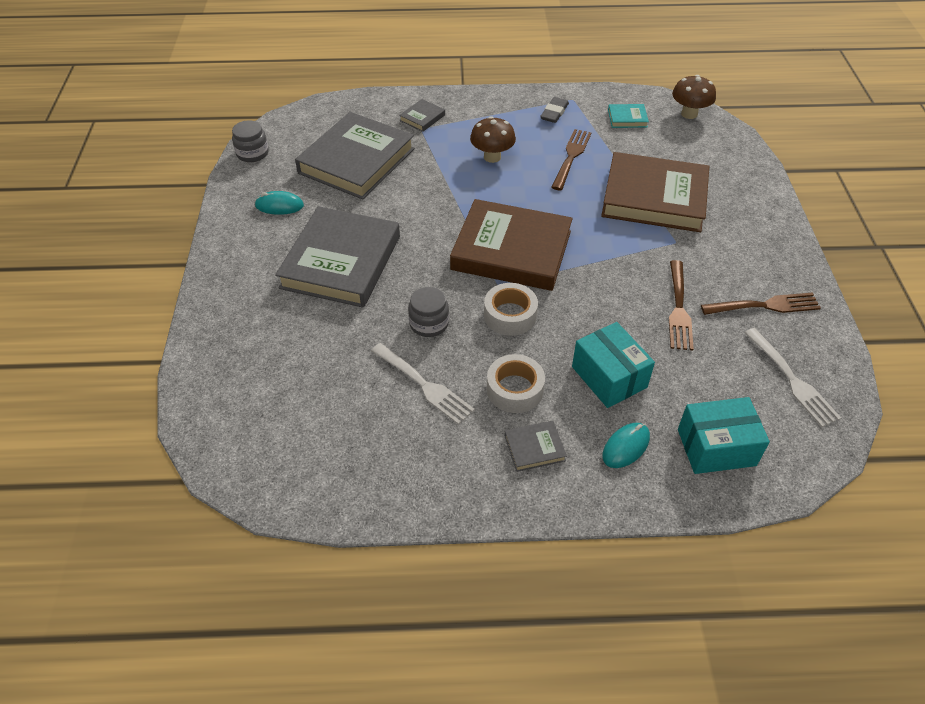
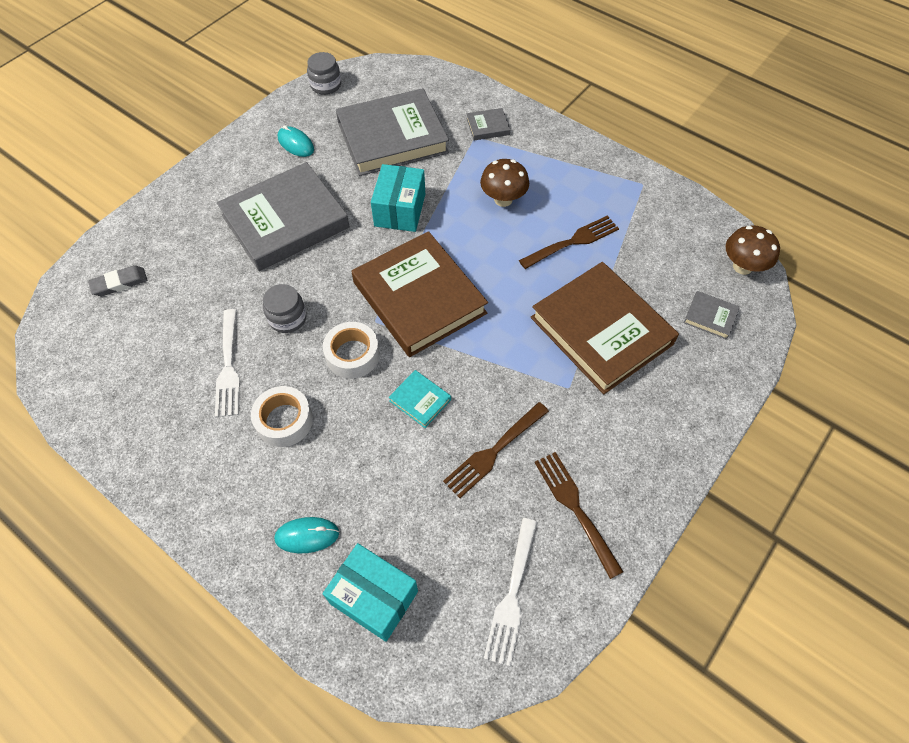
camera: 40 degrees right, 10 degrees up
grey book [504,421,567,472] -> grey book moved to [684,291,740,340]
grey eraser [540,97,569,123] -> grey eraser moved to [88,265,147,296]
turquoise box [572,322,655,408] -> turquoise box moved to [371,164,425,232]
turquoise book [608,104,649,128] -> turquoise book moved to [389,370,451,428]
brown fork [701,292,821,315] -> brown fork turned 150 degrees counterclockwise [535,452,623,579]

